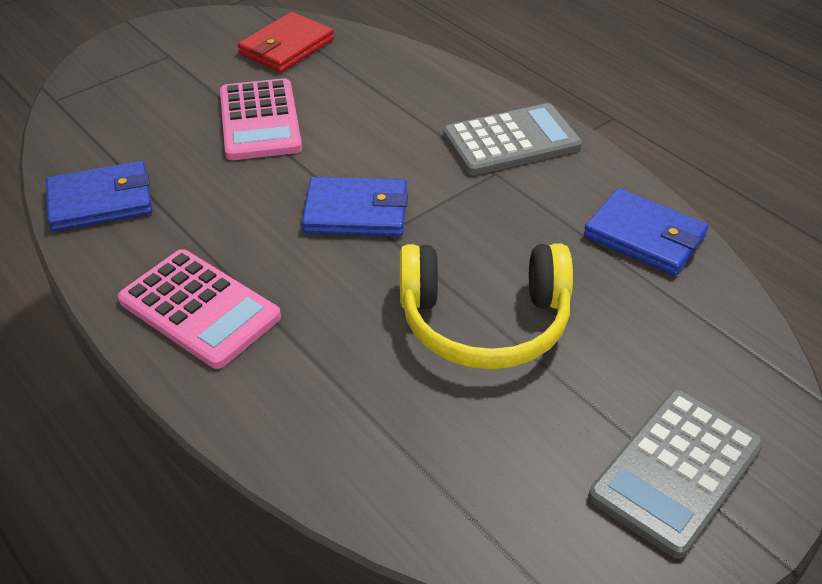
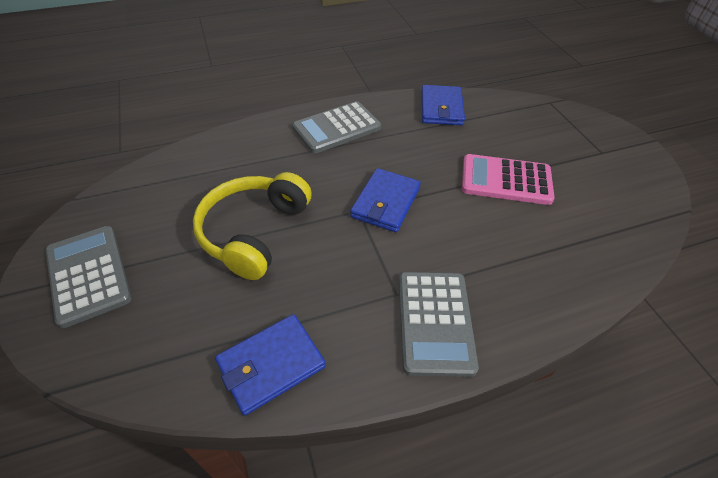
camera: 110 degrees right, 5 degrees up
pink calculator [118,249,281,369] -> grey calculator [292,101,381,153]
red wallet [238,12,334,73] -> none

